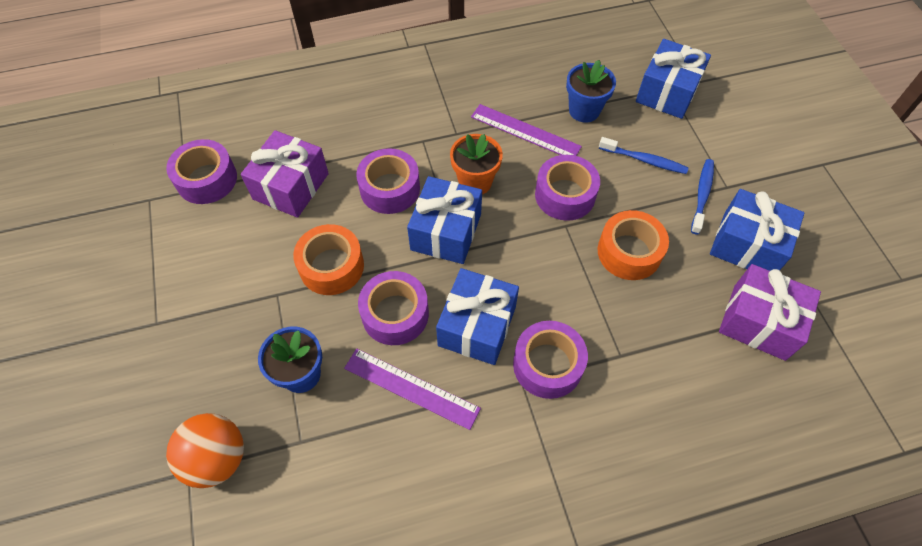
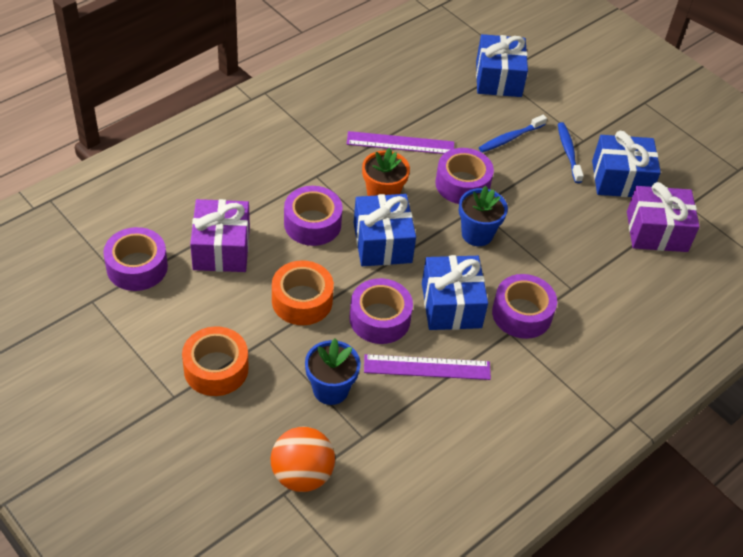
camera: 30 degrees left, 10 degrees down
blue flower pot [566,60,616,123] -> blue flower pot moved to [459,186,508,246]
orange tape [597,210,669,280] -> orange tape moved to [182,326,249,396]
blue toothbrush [599,137,688,174] -> blue toothbrush turned 150 degrees clockwise [479,115,547,153]

